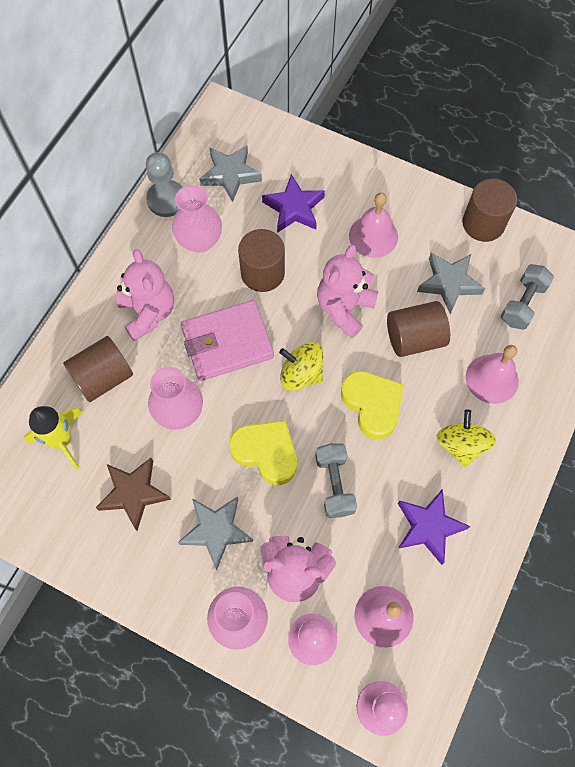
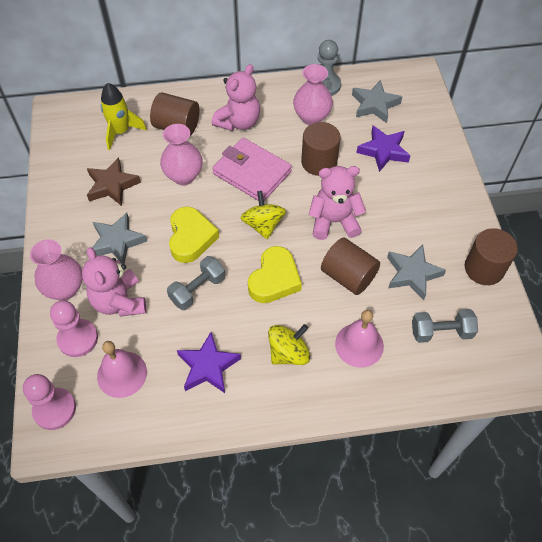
camera: 55 degrees right, 10 degrees down
pink bell [349,193,398,258] -> none

